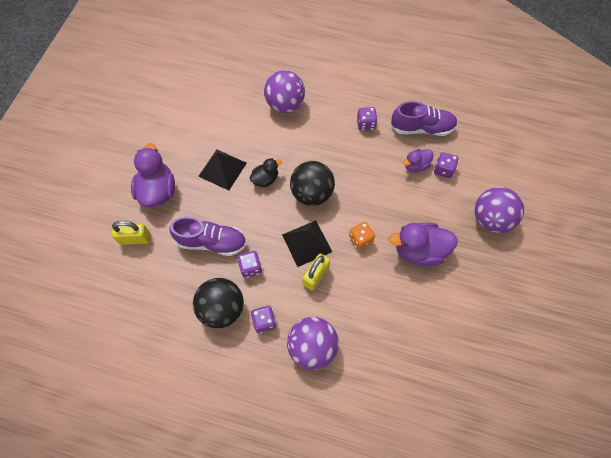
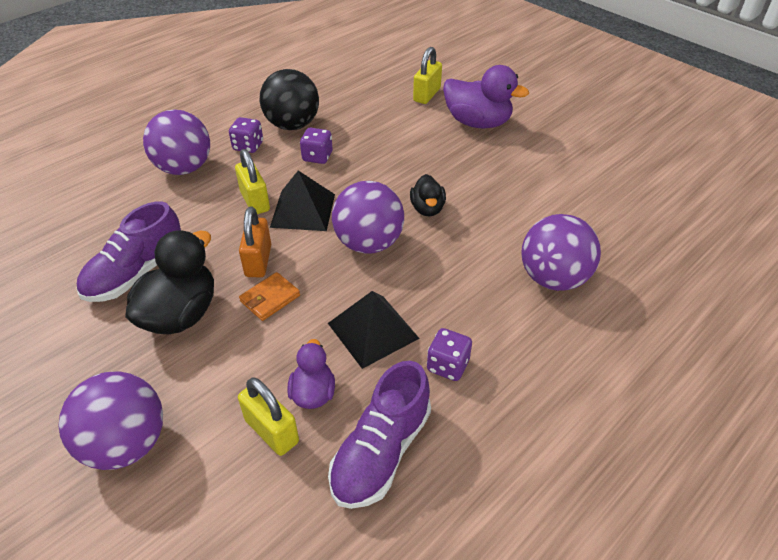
camera: 120 degrees right, 20 degrees down
purple shoe [170,216,247,256] -> purple shoe moved to [77,201,181,302]
black pyramid [198,150,247,191] -> black pyramid moved to [328,291,420,369]
black ball [290,161,335,206] -> purple ball [332,181,404,254]
orange dice [349,222,375,250] -> orange padlock [239,207,271,277]
purple duck [388,223,458,266] -> black duck [125,230,214,335]
purple dice [434,152,459,178] -> yellow padlock [238,378,299,456]
none -> orange wallet [239,272,300,321]

